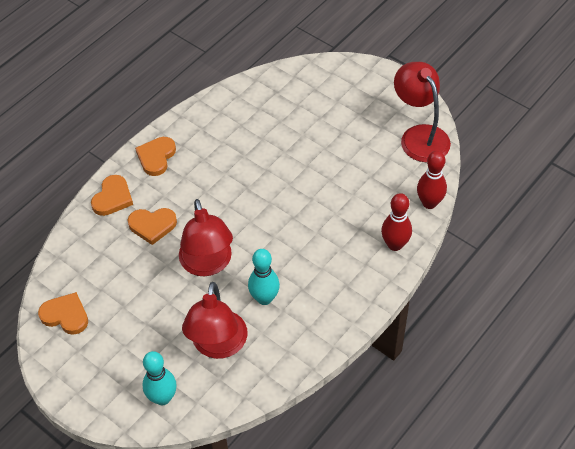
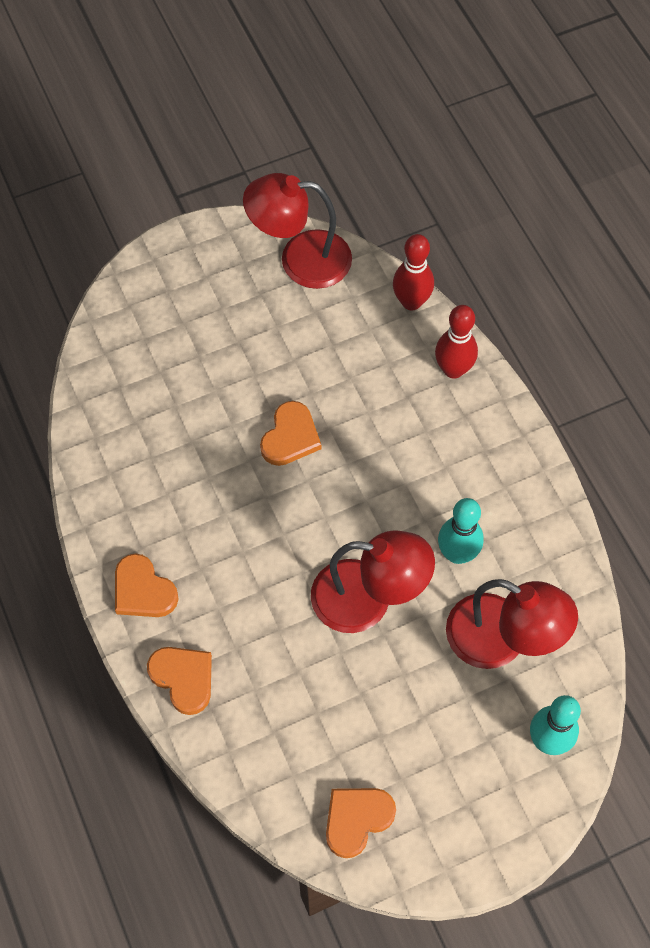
camera: 65 degrees left, 10 degrees up
orange heart [128,208,177,245] -> orange heart moved to [260,401,321,466]

